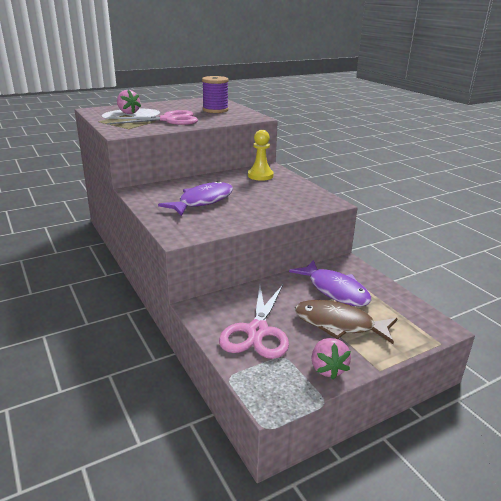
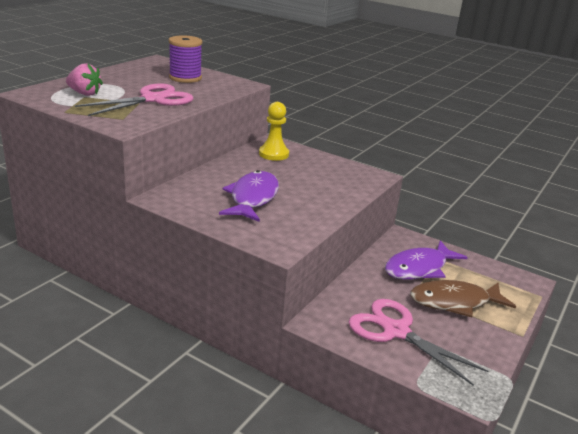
camera: 30 degrees left, 0 degrees up
pink scissors [219,285,289,359] -> pink scissors turned 150 degrees clockwise [349,299,488,386]
purple fish [289,260,372,307] -> purple fish turned 120 degrees clockwise [385,240,468,280]
pink strawberry [312,338,351,379] -> none

